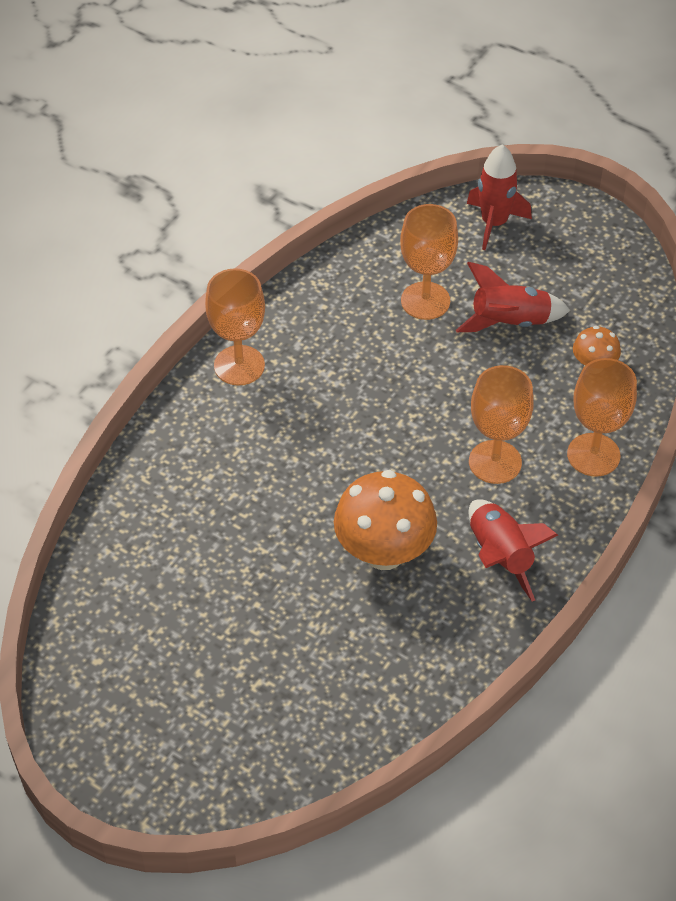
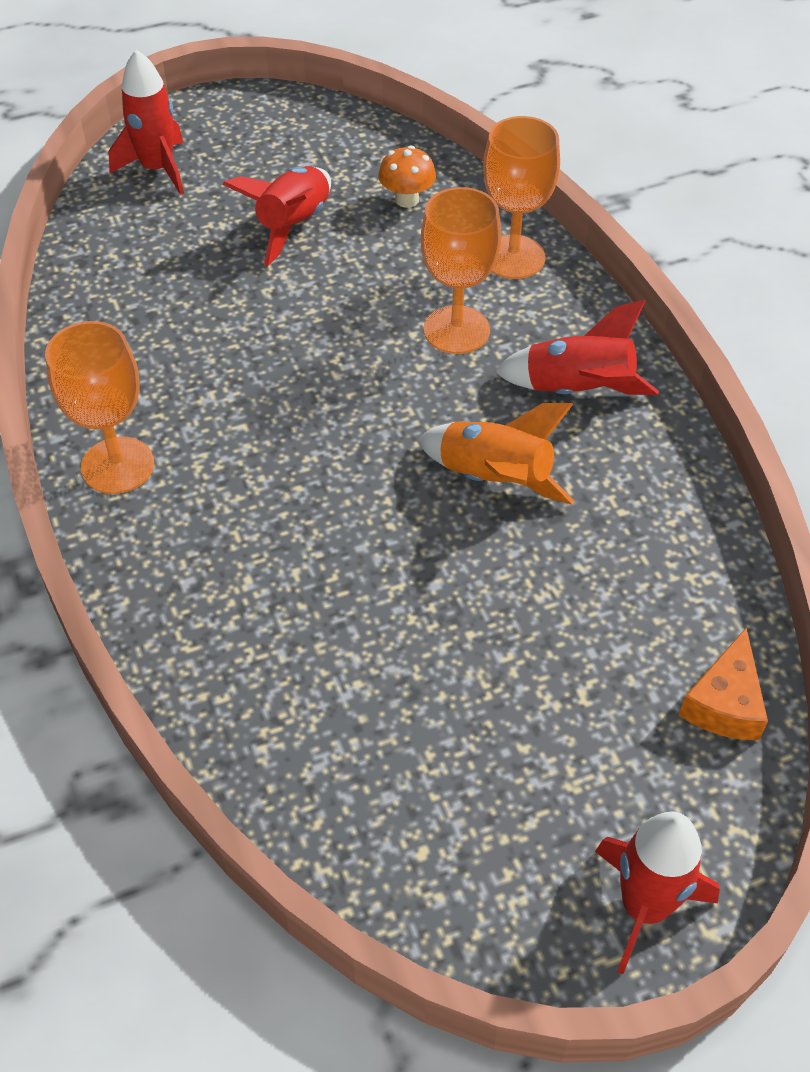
camera: 55 degrees left, 0 degrees up
orange mushroom [334,470,437,570] -> orange rocket [417,403,574,505]
orange goblet [400,204,458,320] -> none
none -> red rocket [595,812,720,974]
none -> orange cheese [679,627,768,740]

